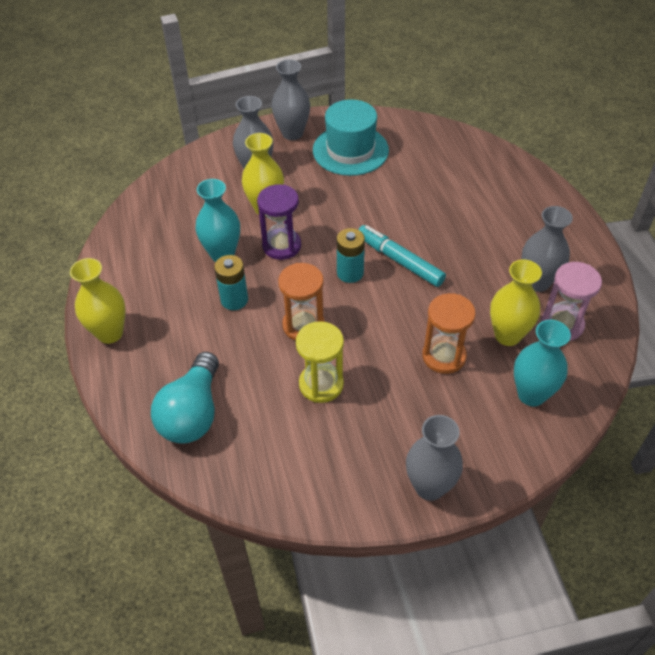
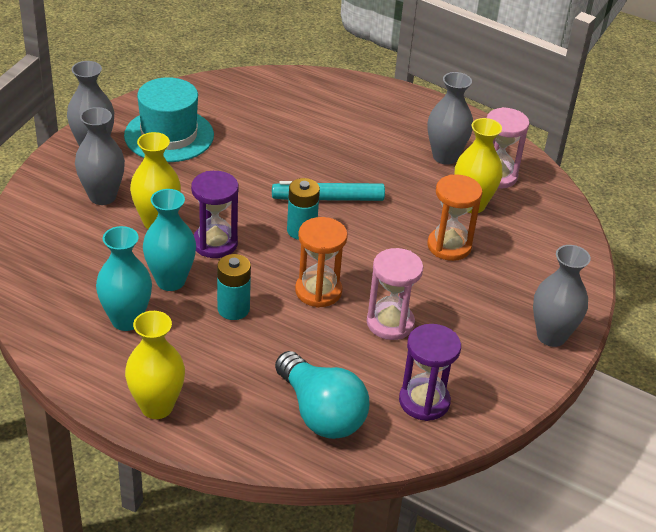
camera: 50 degrees left, 10 degrees down
yellow hourglass [296,321,344,403] -> pink hourglass [367,248,423,340]
turquoise vase [514,320,571,406] -> turquoise vase moved to [96,226,152,331]
none -> purple hourglass [399,324,461,421]

